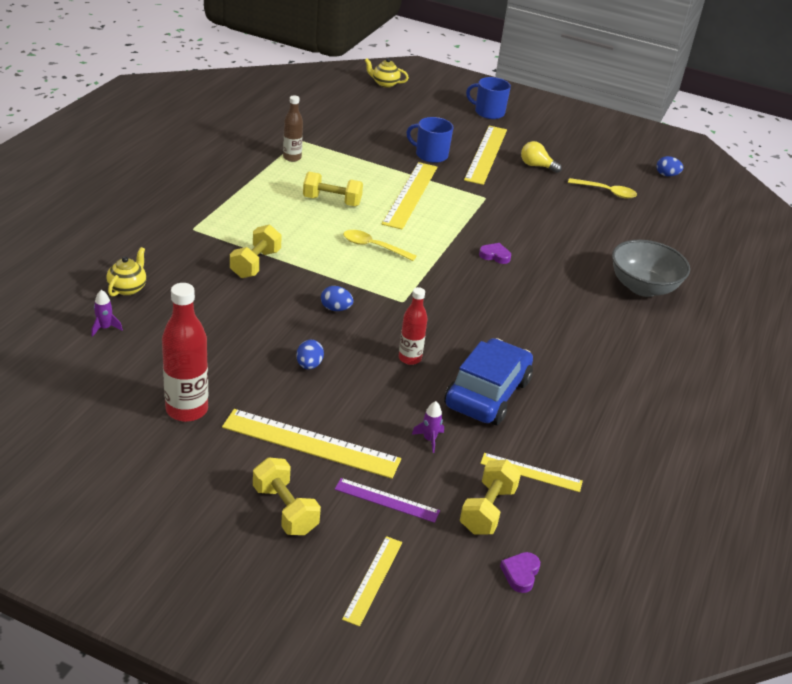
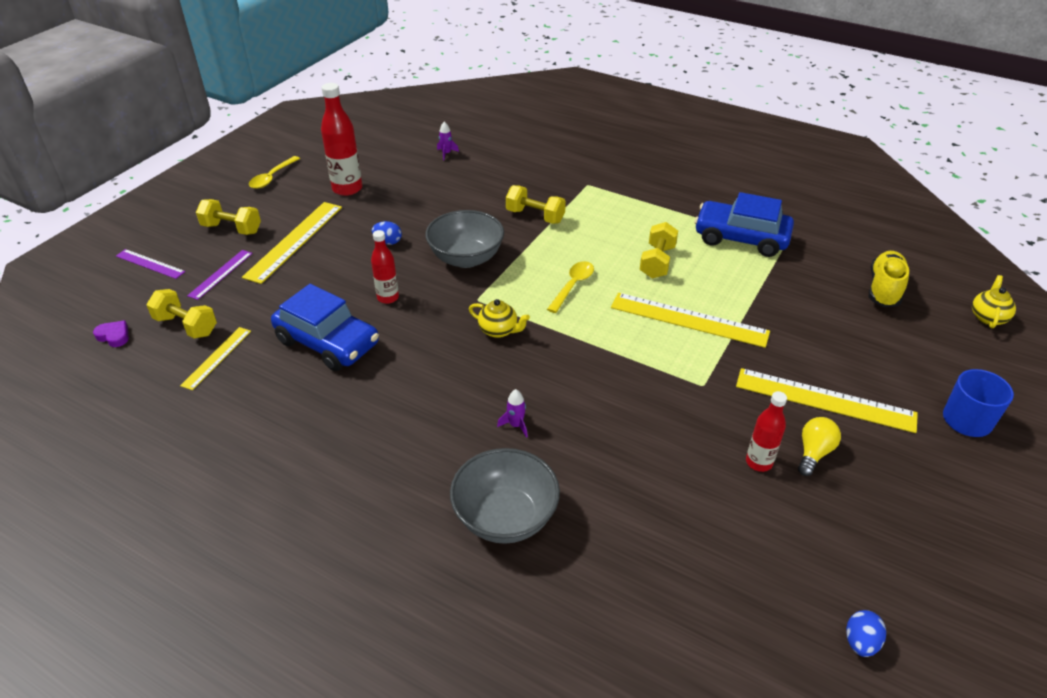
camera: 100 degrees right, 5 degrees up
yellow teapot [107,247,146,297] -> yellow teapot moved to [469,299,530,338]
yellow dumbbell [253,457,321,535] -> yellow dumbbell turned 45 degrees clockwise [196,199,261,235]
brown bottle [283,96,303,162] -> blue car [695,192,794,257]
blue egg [321,286,354,311] -> grey bowl [425,210,504,268]
yellow ruler [342,536,402,627] -> purple ruler [116,249,185,279]
blue mug [406,117,453,163] -> none
purple rocket [412,401,444,453] -> purple rocket moved to [497,389,528,438]
purple heart [479,243,511,264] -> none
yellow spoon [568,178,637,199] -> yellow spoon moved to [249,156,300,189]
none -> red bottle [746,391,787,472]
none -> yellow shoe [869,251,909,307]

